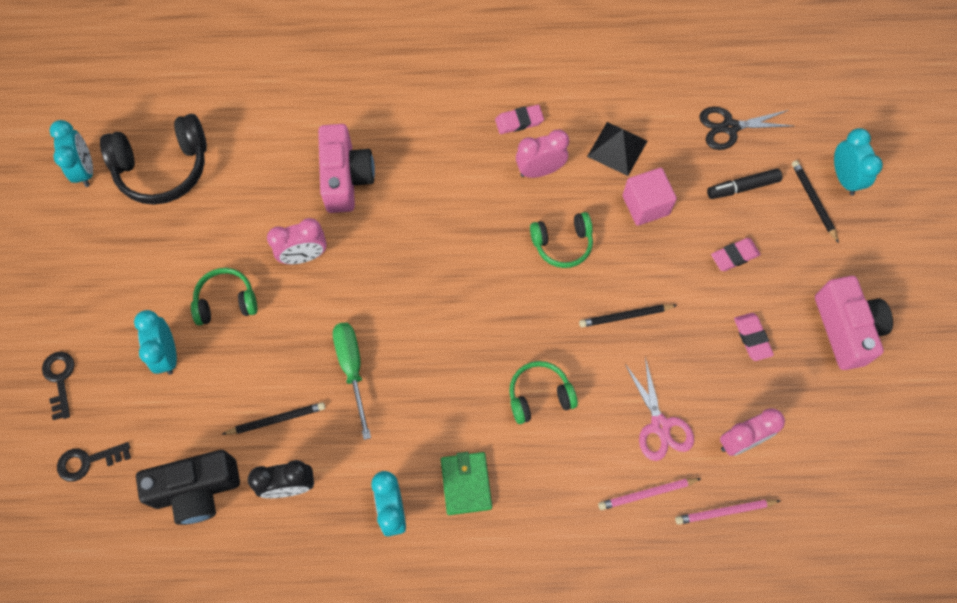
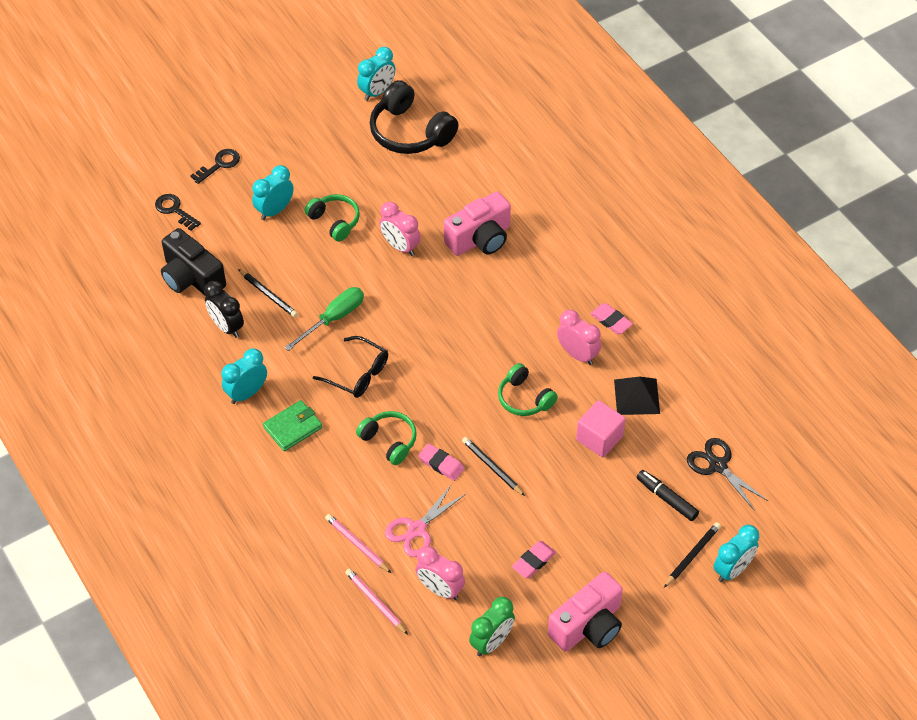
camera: 60 degrees right, 15 degrees down
pink eraser [711,238,761,271] -> pink eraser moved to [418,443,465,481]
none -> black glasses [313,336,388,398]
none -> green clock [469,597,515,656]

